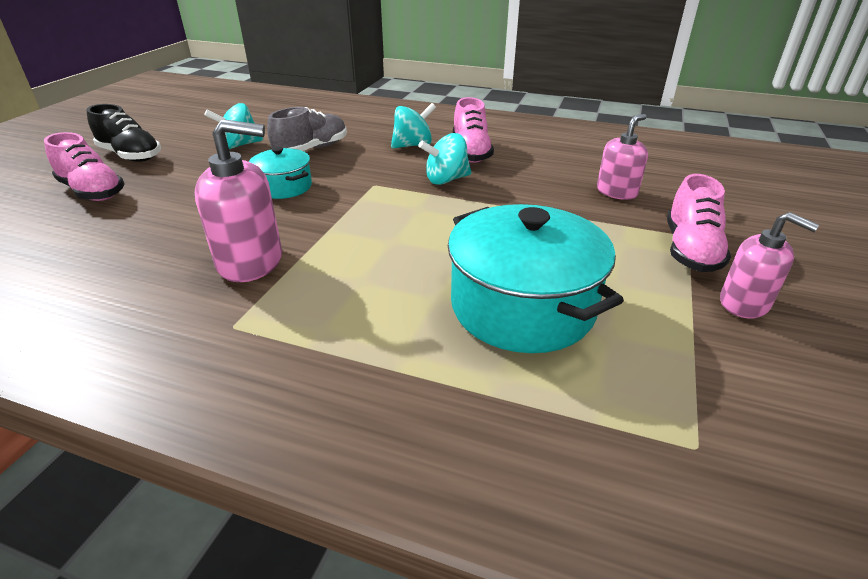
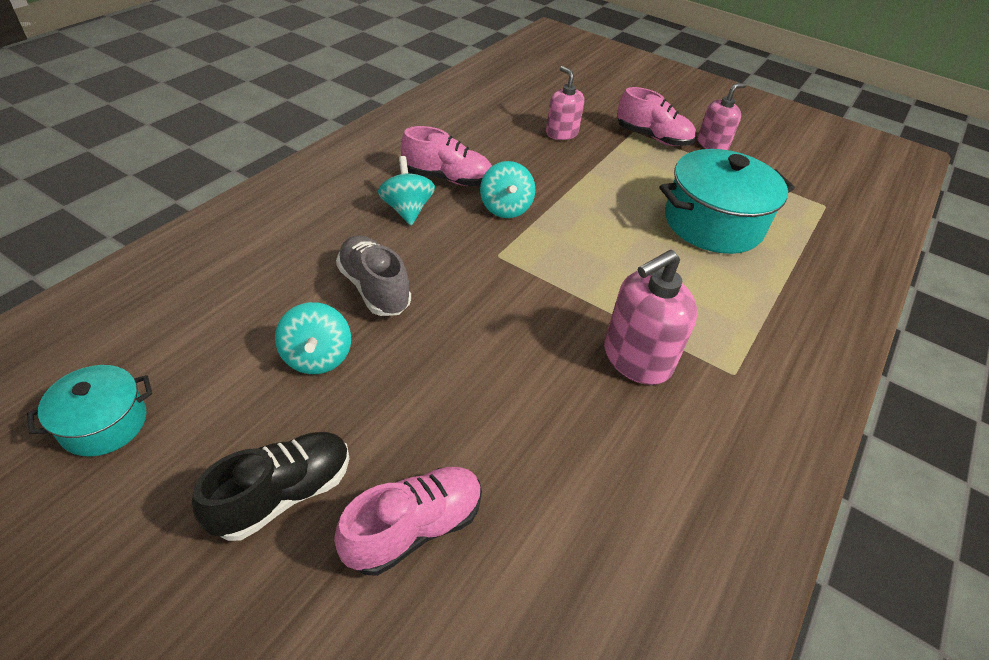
camera: 80 degrees left, 10 degrees up
pink soap dispenser [195,119,282,282] -> pink soap dispenser turned 135 degrees counterclockwise [604,250,698,385]
turquoise pot [249,147,312,199] -> turquoise pot moved to [27,365,152,456]

